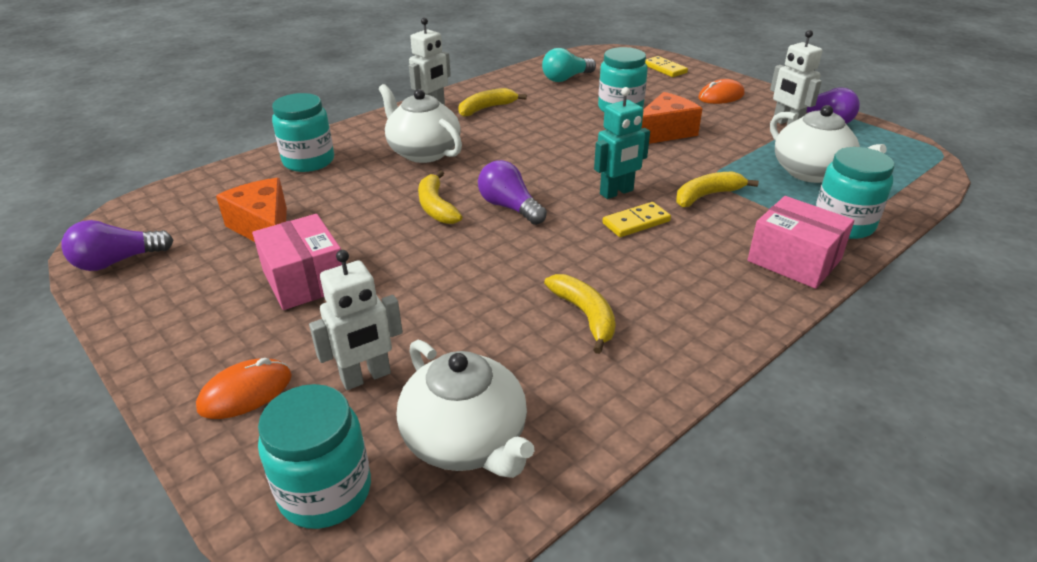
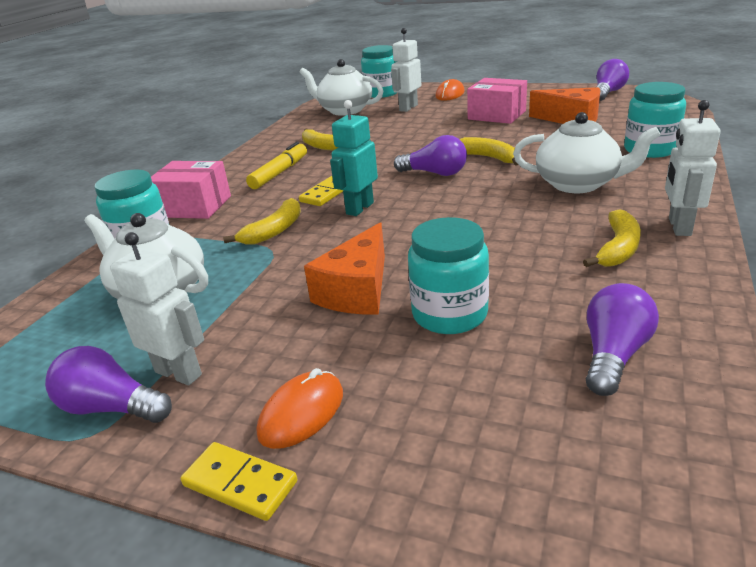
camera: 155 degrees right, 5 degrees down
turquoise light bulb [542,48,596,82] -> purple light bulb [586,283,659,396]
yellow domino [645,56,688,77] -> yellow domino moved to [181,442,297,521]
none -> yellow marker [246,142,307,189]

